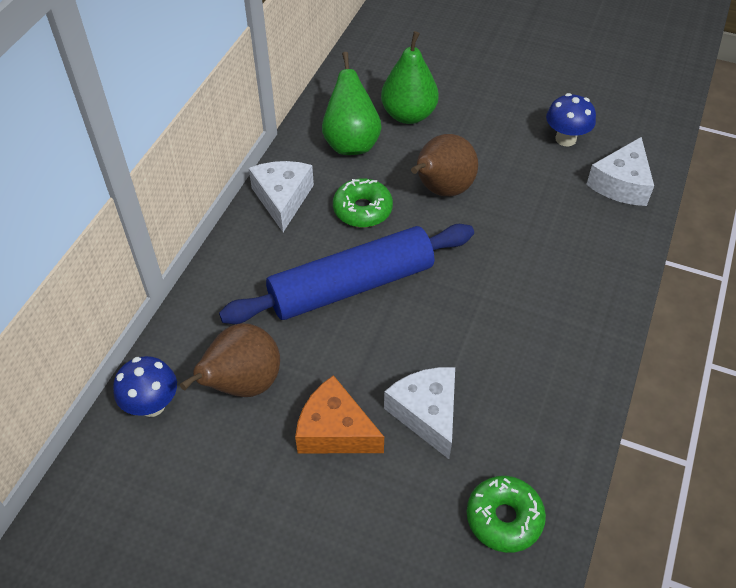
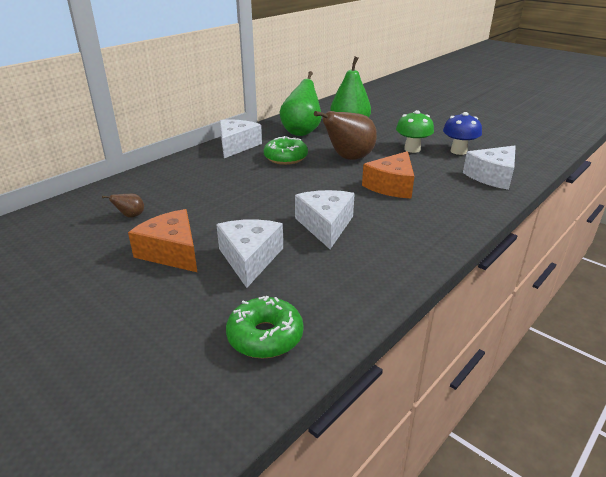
camera: 20 degrees right, 20 degrees down
blue mushroom [113,356,177,417] -> none
brown pear [180,323,280,397] -> brown pear [102,194,144,218], size x0.43
blue rolling pin [219,224,474,324] -> none
none -> white cheese [295,190,355,249]
none -> orange cheese [362,151,414,198]
none -> green mushroom [396,110,434,153]

